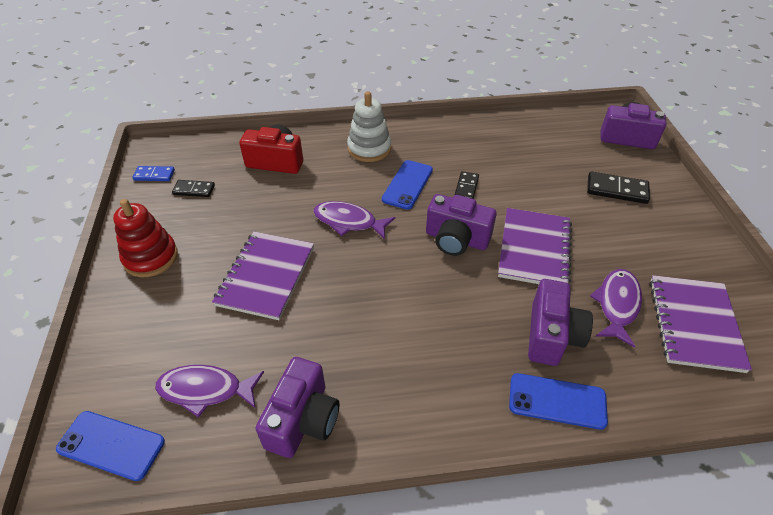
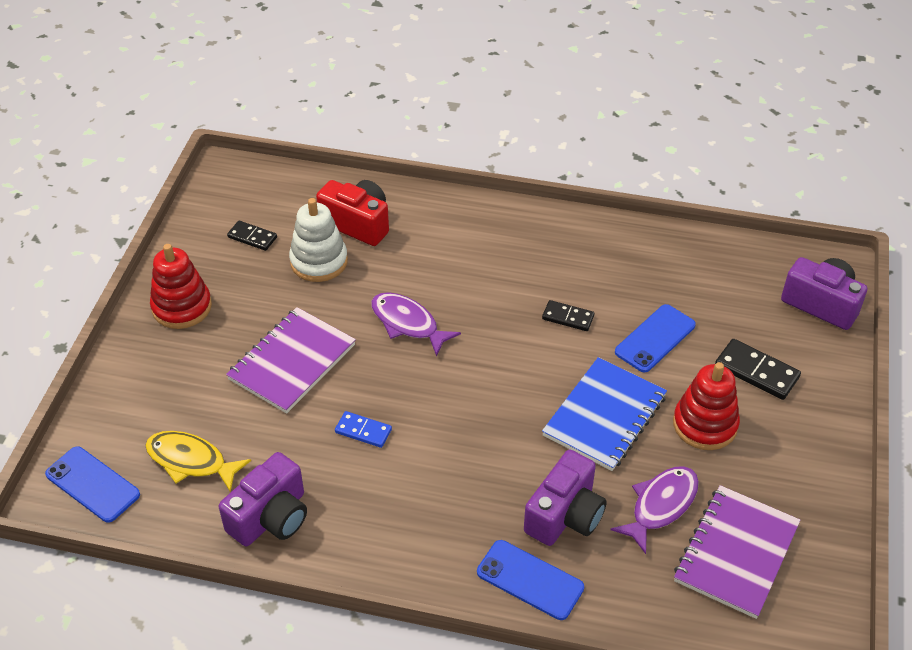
camera: 20 degrees right, 0 degrees up
blue domino [132,166,175,181] -> blue domino moved to [335,411,392,448]
purple fish [155,365,264,418] -> yellow fish [145,431,251,492]
white stacking toy [347,91,391,162] -> white stacking toy moved to [289,198,348,282]
blue phone [382,160,433,210] -> blue phone moved to [615,304,696,373]
purple camera [426,194,497,256] -> none
black domino [454,171,479,199] -> black domino turned 75 degrees clockwise [542,300,595,331]
purple notebook [498,208,572,284] -> blue notebook [542,357,667,471]
none -> red stacking toy [673,362,740,450]

